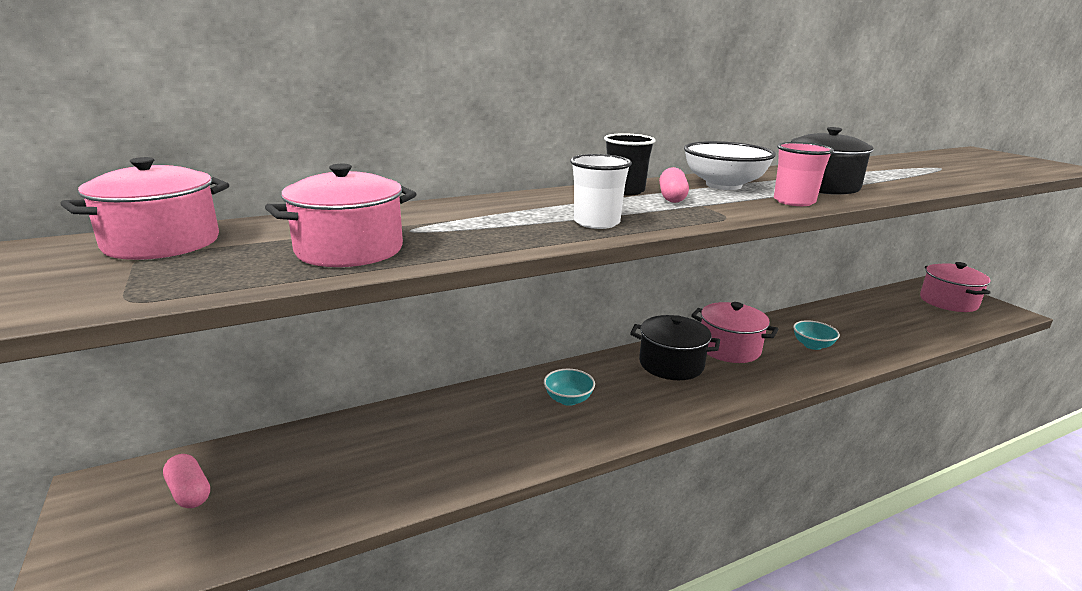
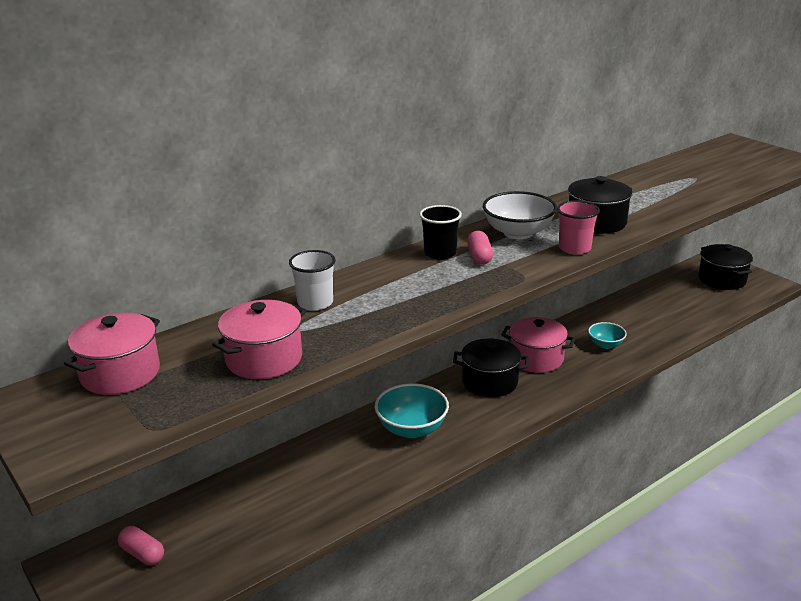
camera: 10 degrees left, 5 degrees up
turquoise bowl [544,369,595,406] -> turquoise bowl [375,383,449,438], size x1.71
white cup [570,154,632,229] -> white cup moved to [289,250,336,311]
pink pot [920,262,991,312] -> black pot [698,244,753,290]

